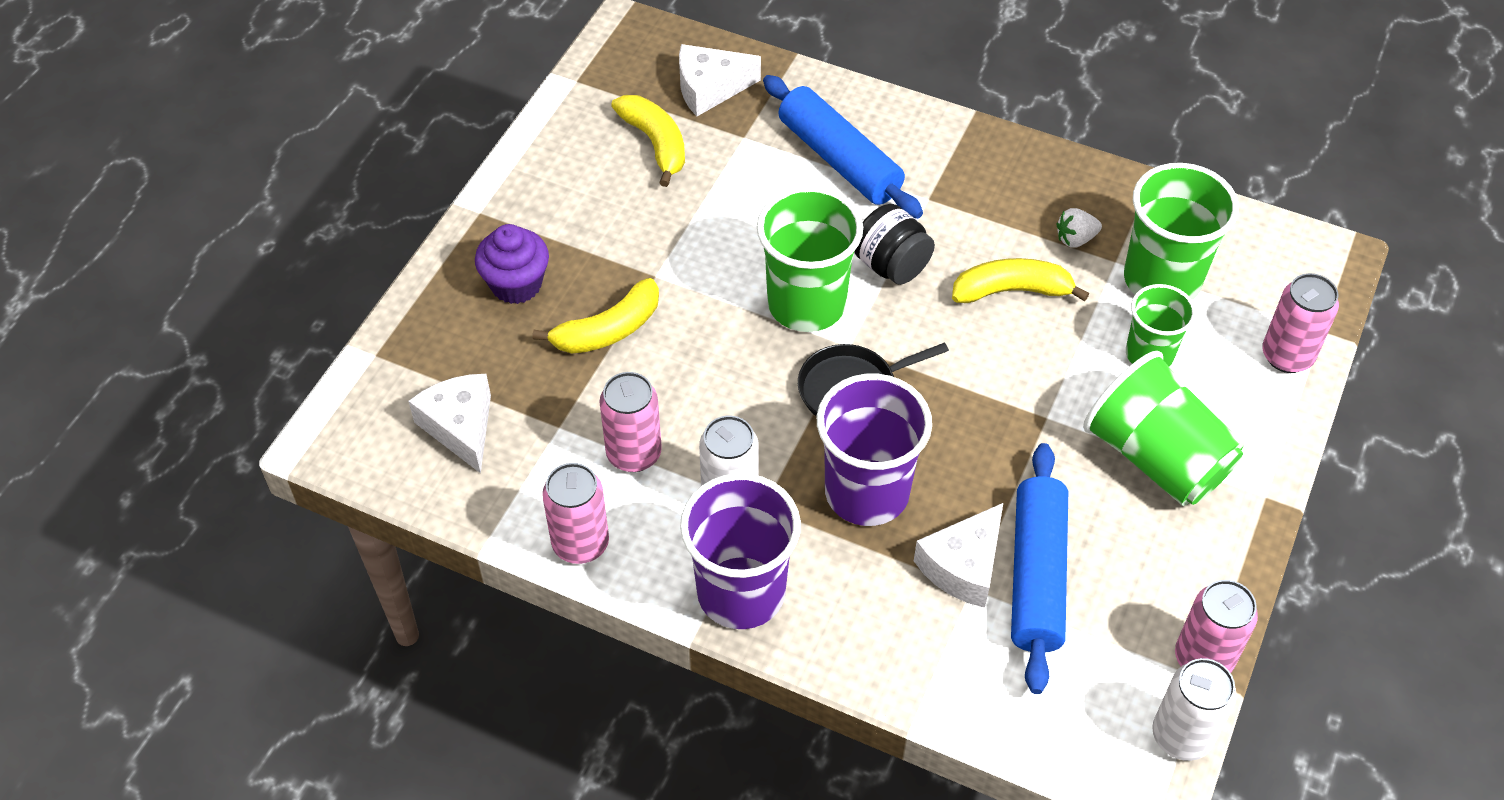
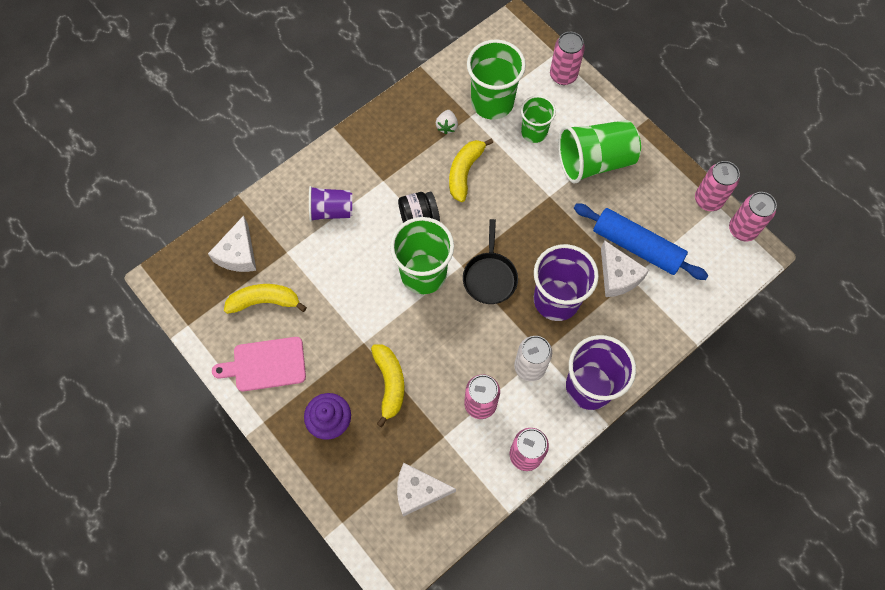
camera: 65 degrees left, 15 degrees up
blue rolling pin [763,75,923,219] -> purple cup [309,186,352,222]
white can [1152,658,1237,761] -> pink can [729,192,777,241]
none -> pink cutting board [212,337,306,392]

